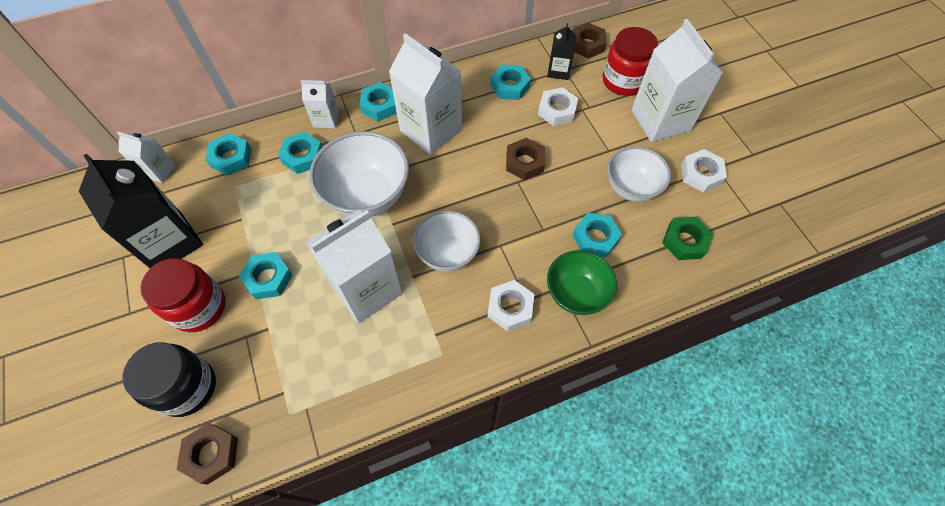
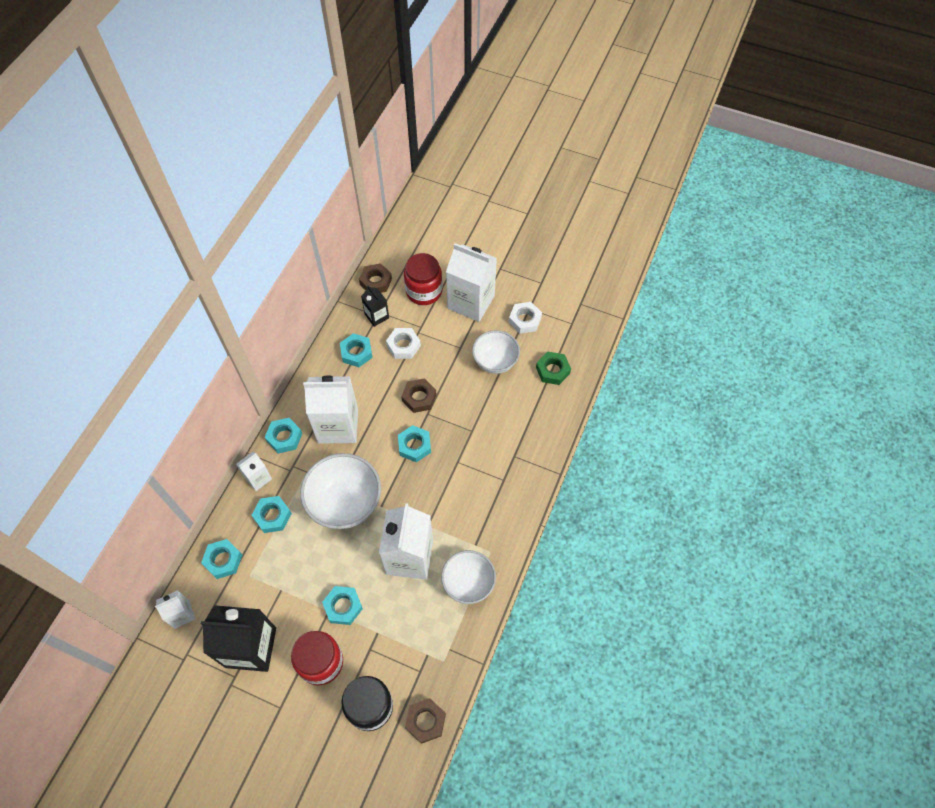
camera: 45 degrees left, 0 degrees up
white bowl [413,211,480,272] -> white bowl moved to [441,550,496,604]
white nut [488,280,534,331] -> none
green bowl [547,250,617,315] -> none
turquoise nut [572,213,622,257] -> turquoise nut moved to [398,425,431,462]

